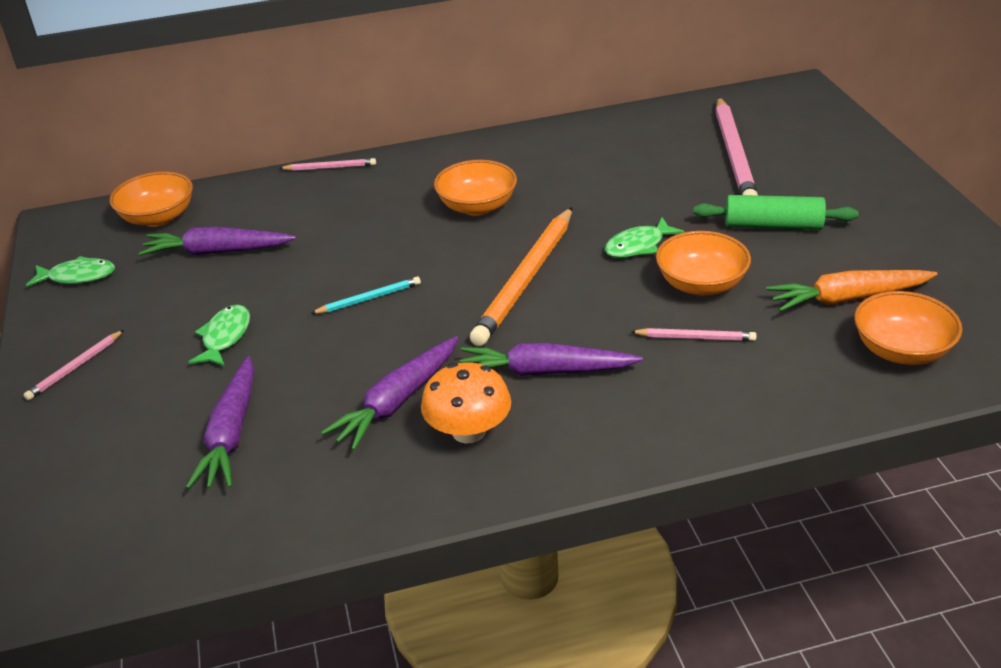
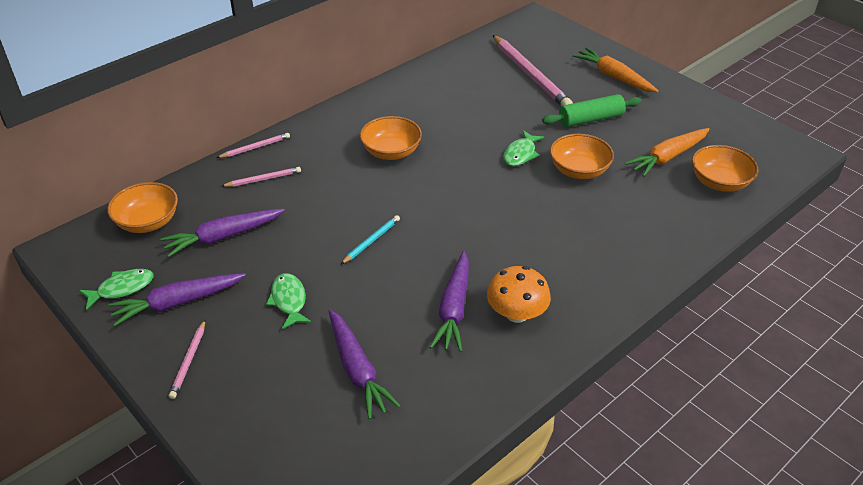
camera: 30 degrees left, 5 degrees up
purple carrot [460,343,643,376] -> purple carrot moved to [109,273,246,326]
orange pencil [470,207,572,346] -> none
pink pencil [631,328,757,341] -> pink pencil moved to [222,167,301,187]
none -> orange carrot [572,47,659,92]

